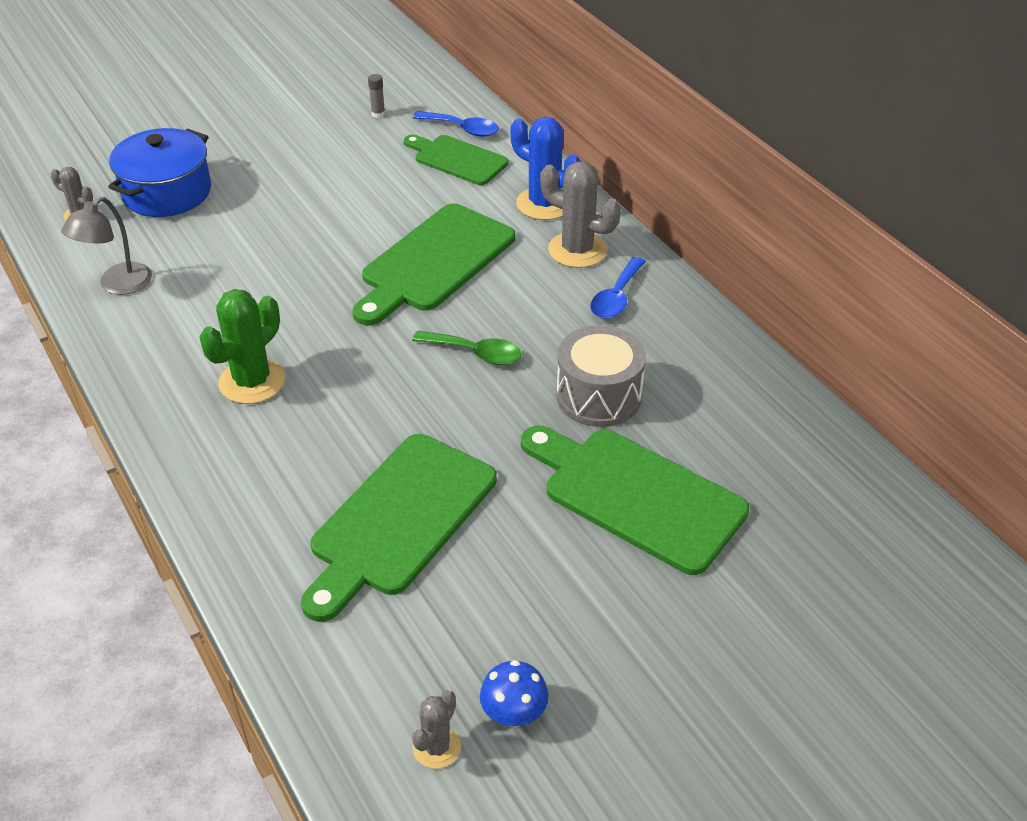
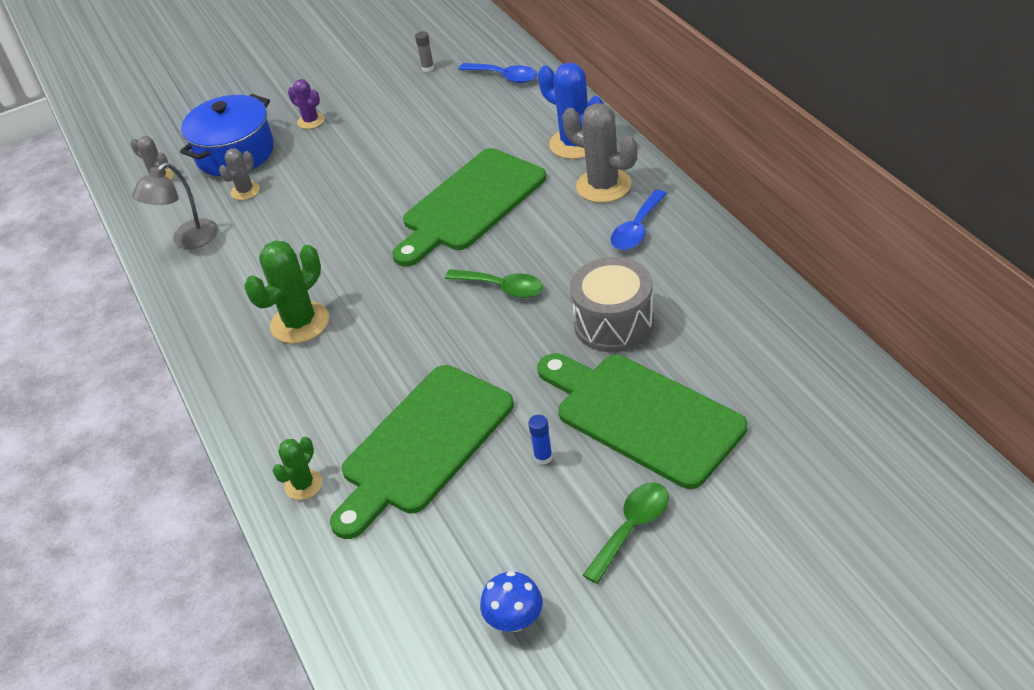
camera: 10 degrees right, 0 degrees up
green cutting board [404,135,508,185] -> none
grey cactus [412,690,461,769] -> grey cactus moved to [219,148,260,200]
none -> green cactus [273,437,322,500]
none -> purple cactus [288,79,325,129]
none -> blue glue stick [528,415,553,465]
none -> green spoon [583,482,669,584]

